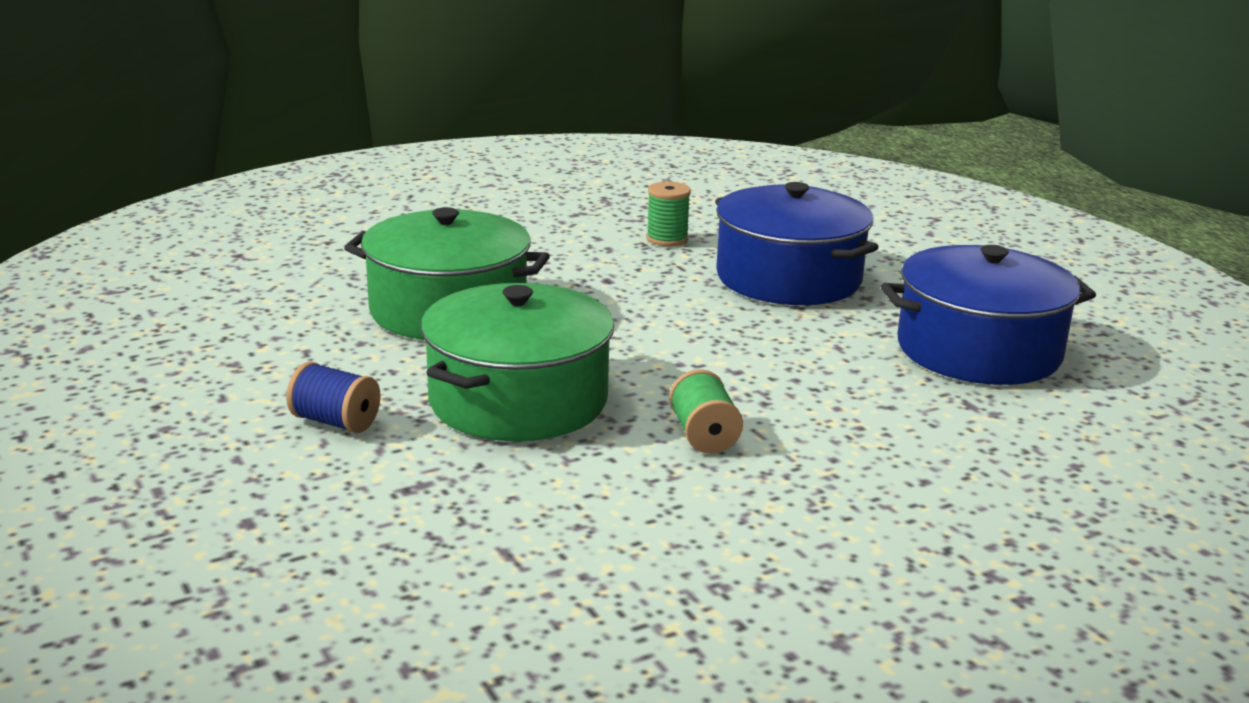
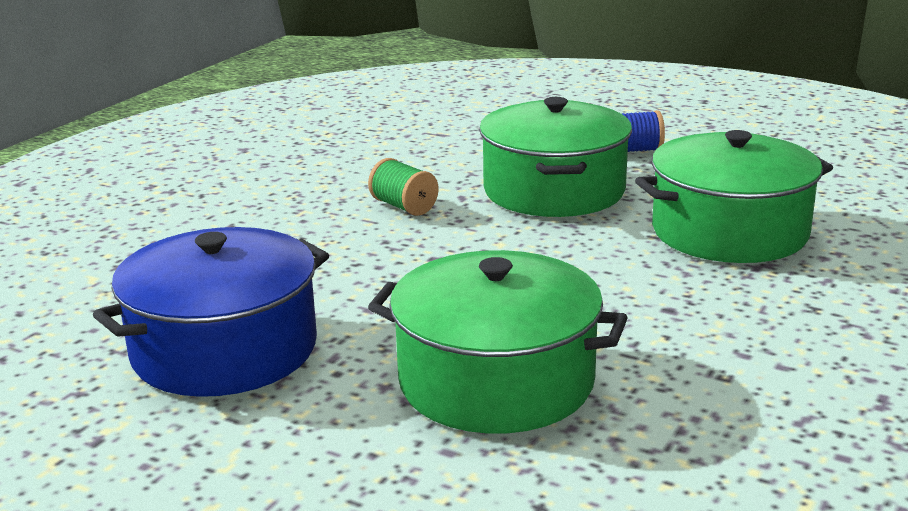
camera: 150 degrees right, 0 degrees up
green spool [646,182,691,246] -> none
blue pot [715,182,879,305] -> green pot [368,250,628,434]

